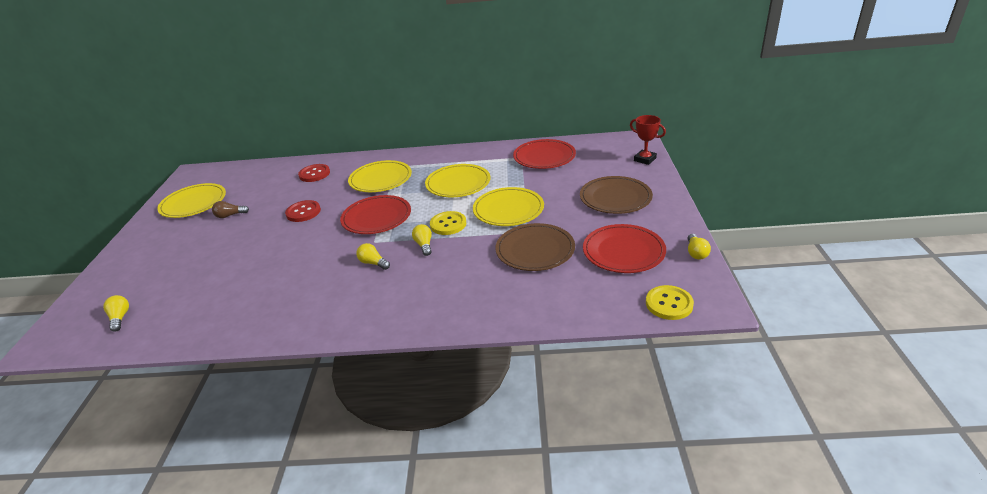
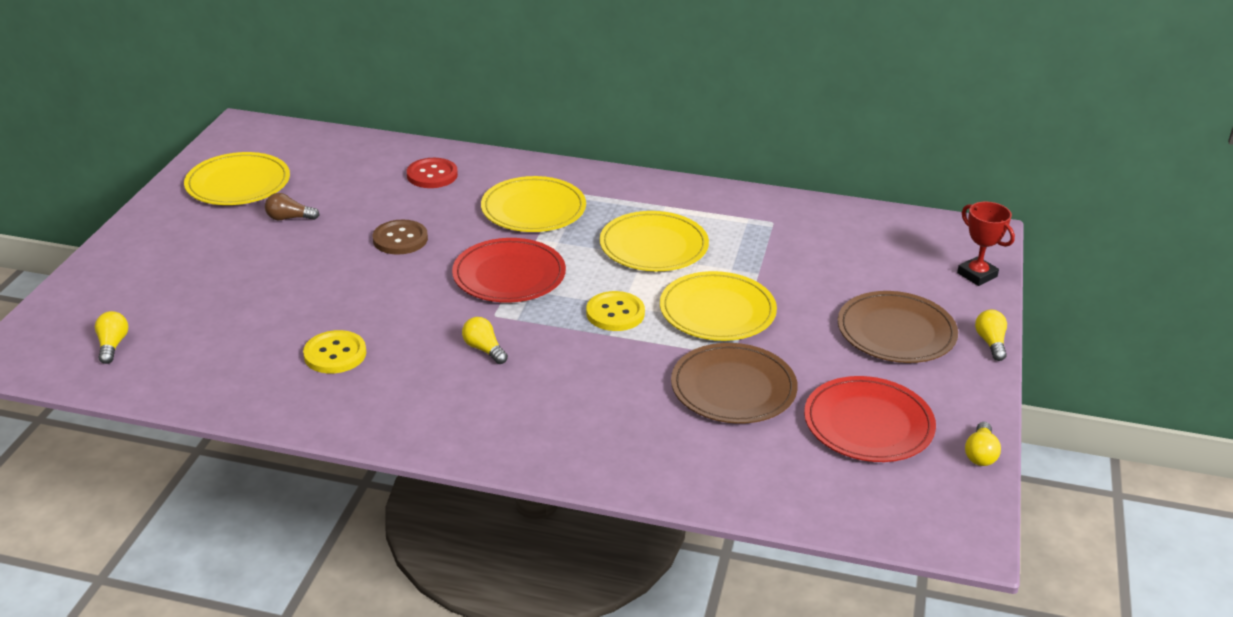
camera: 10 degrees right, 0 degrees up
red button [285,200,321,222] -> brown button [373,219,428,255]
yellow light bulb [412,224,432,256] -> yellow light bulb moved to [975,310,1007,361]
red plate [513,139,576,169] -> none
yellow button [646,285,694,320] -> yellow button moved to [303,330,366,374]

